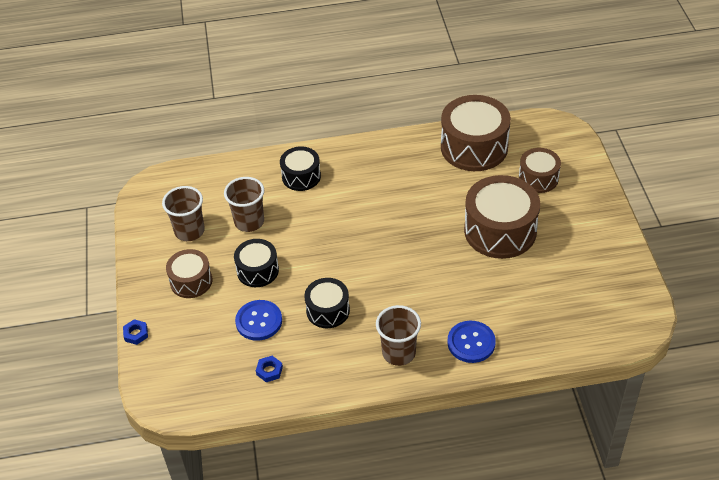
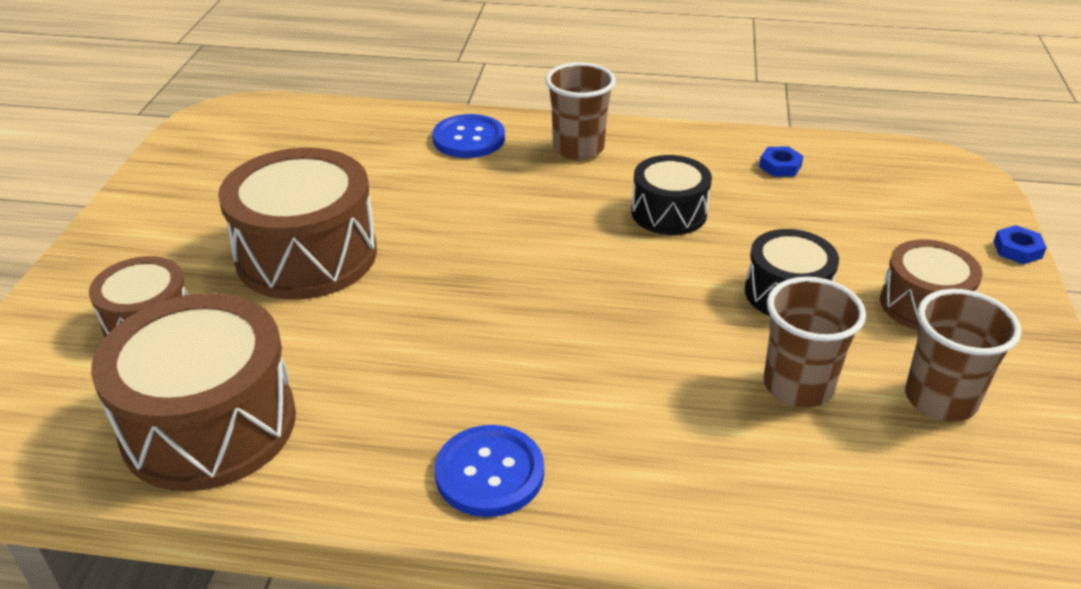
camera: 165 degrees left, 10 degrees down
blue button [235,300,282,341] -> blue button moved to [435,425,544,517]
black drum [280,146,321,191] -> none

